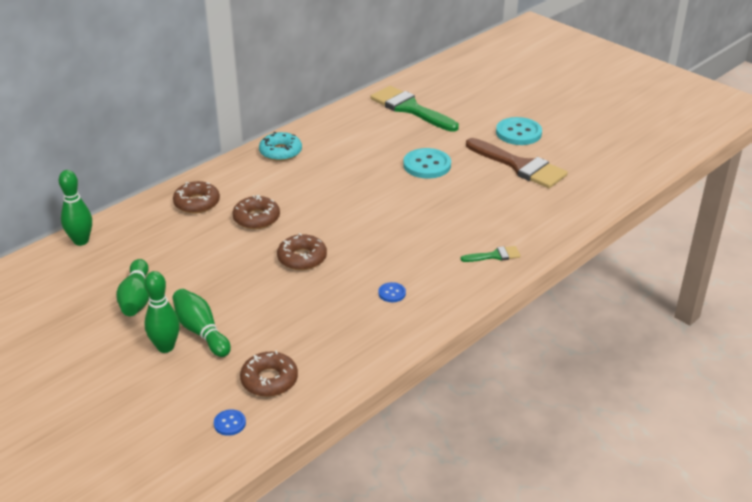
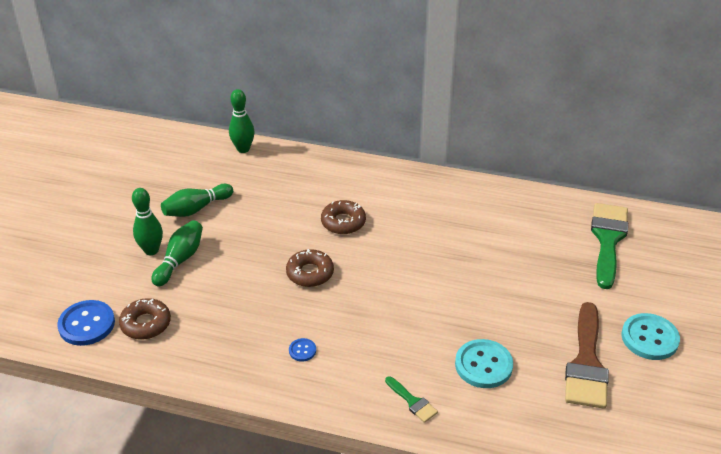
camera: 60 degrees right, 5 degrees up
brown donut [173,181,220,213] -> none
blue button [214,409,246,436] -> blue button [57,300,115,346], size x2.06
turquoise donut [259,132,302,161] -> none
turquoise button [403,148,451,179] -> turquoise button moved to [455,339,513,388]

